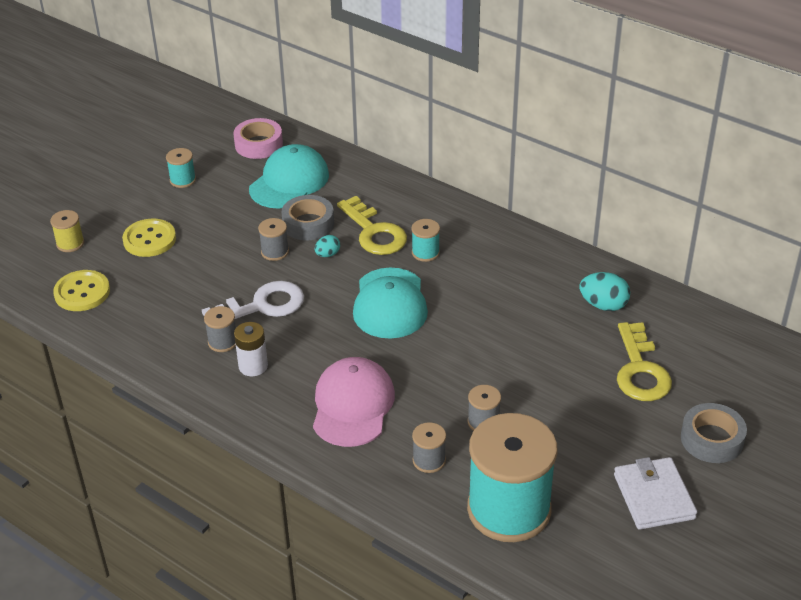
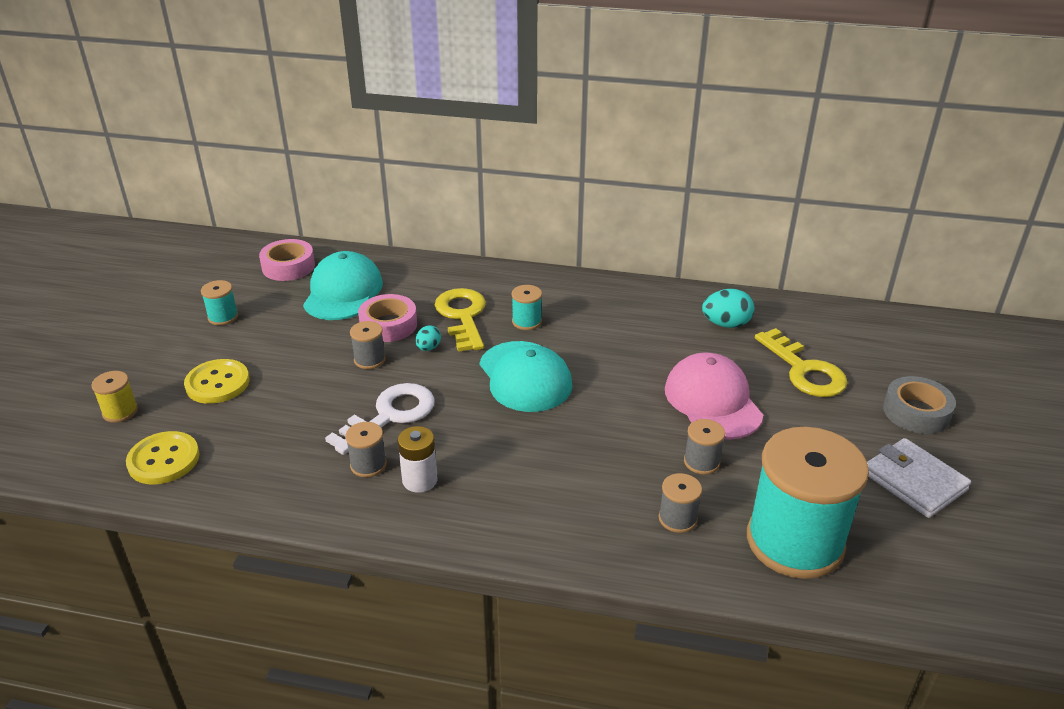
camera: 25 degrees left, 5 degrees down
grey tape [281,195,334,240] -> pink tape [358,294,417,342]
pink cap [313,357,395,447] -> pink cap moved to [665,352,763,440]
yellow key [337,196,407,255] -> yellow key turned 135 degrees counterclockwise [435,288,486,352]

